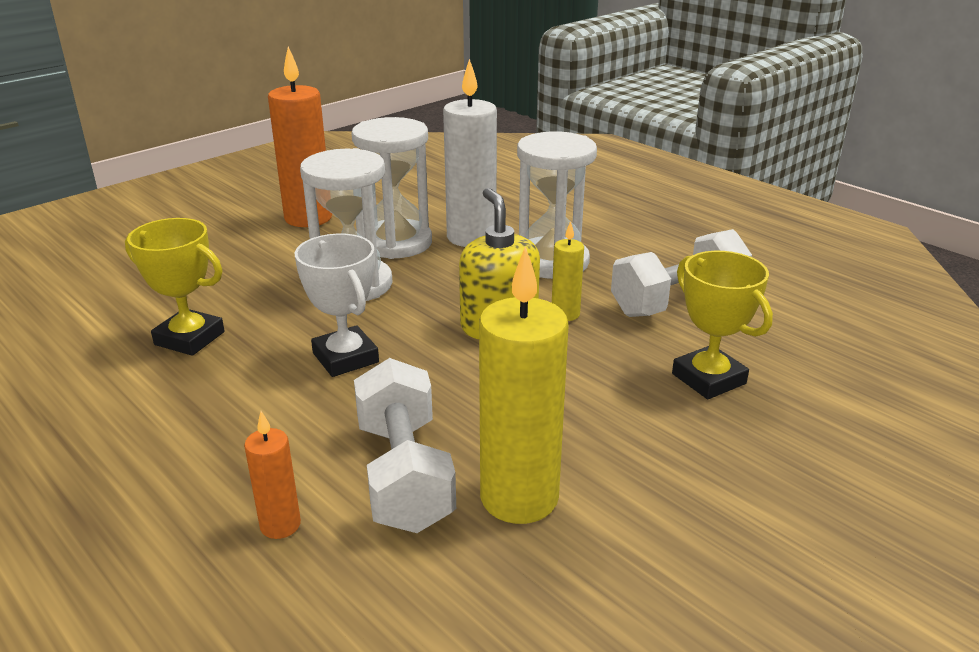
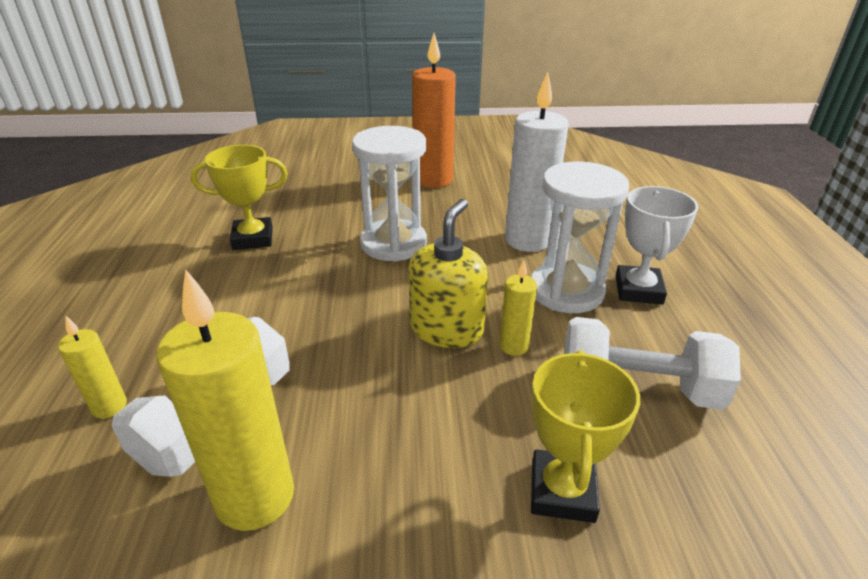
camera: 40 degrees right, 5 degrees up
yellow trophy [125,218,224,356] -> yellow trophy turned 75 degrees counterclockwise [191,145,288,250]
orange candle [244,411,301,539] -> yellow candle [58,315,127,419]
white trophy [295,234,379,377] -> white trophy moved to [615,186,698,304]
white hourglass [351,117,432,259] -> none

